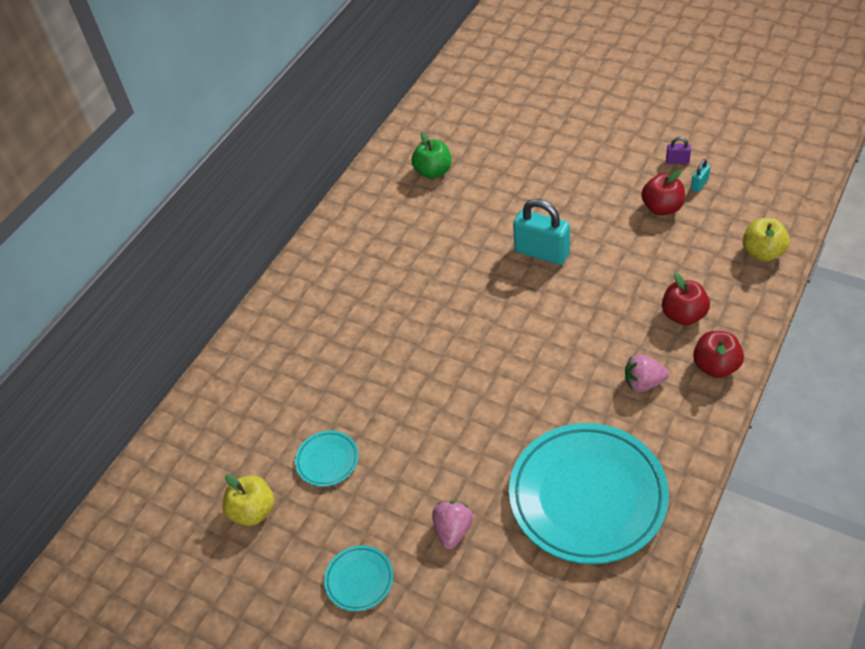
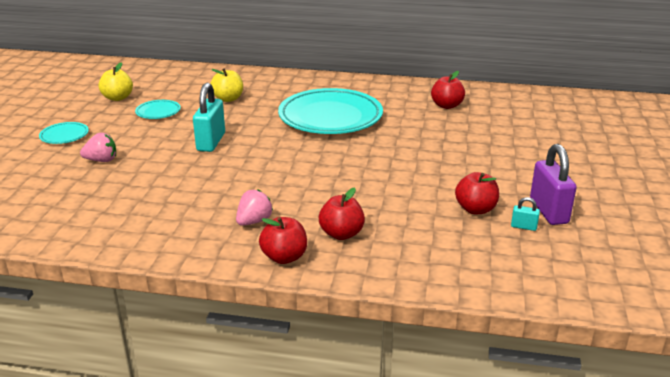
camera: 65 degrees right, 20 degrees down
green apple [412,132,451,179] -> red apple [431,71,465,109]
turquoise plate [509,423,669,564] -> turquoise plate moved to [278,88,383,134]
turquoise padlock [513,199,570,265] -> turquoise padlock moved to [193,83,225,152]
pink strawberry [625,354,669,392] -> pink strawberry turned 60 degrees clockwise [236,189,273,226]
purple padlock [666,137,691,164] -> purple padlock [530,144,577,225], size x2.20
yellow apple [743,218,790,262] -> yellow apple moved to [210,68,243,102]

